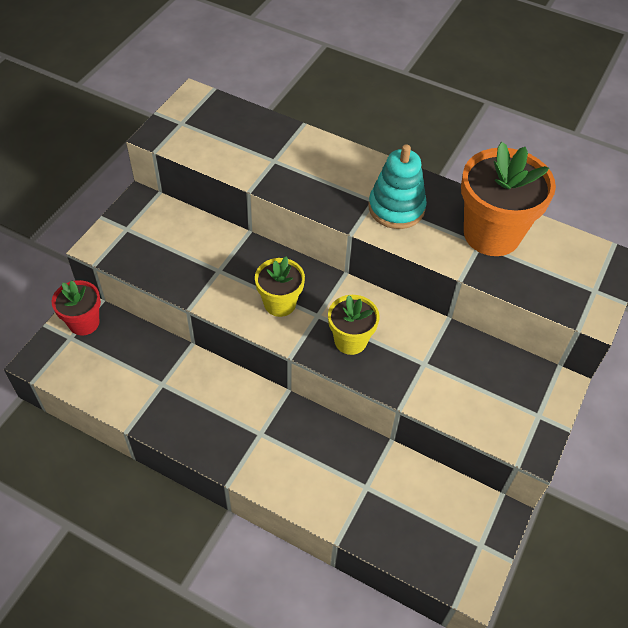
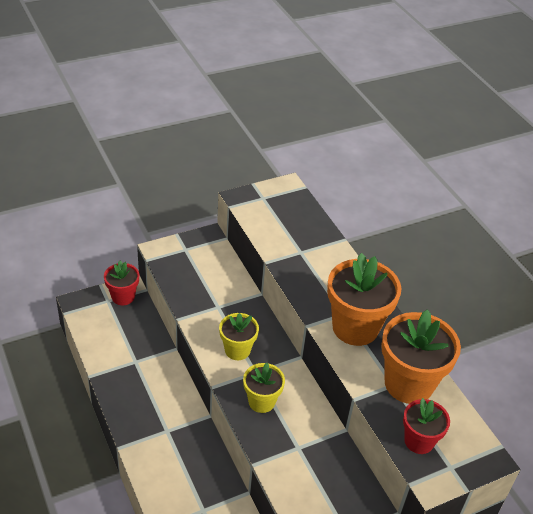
camera: 35 degrees right, 10 degrees down
turquoise stacking toy [368,144,427,229] -> orange flower pot [327,253,402,346]
none -> red flower pot [403,398,450,454]

